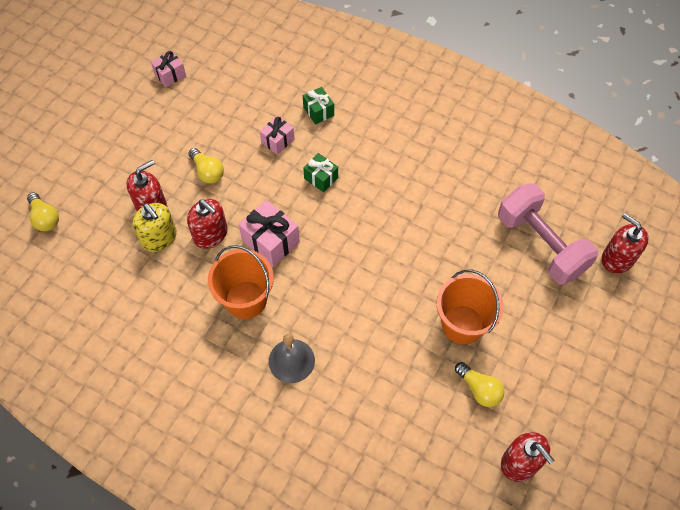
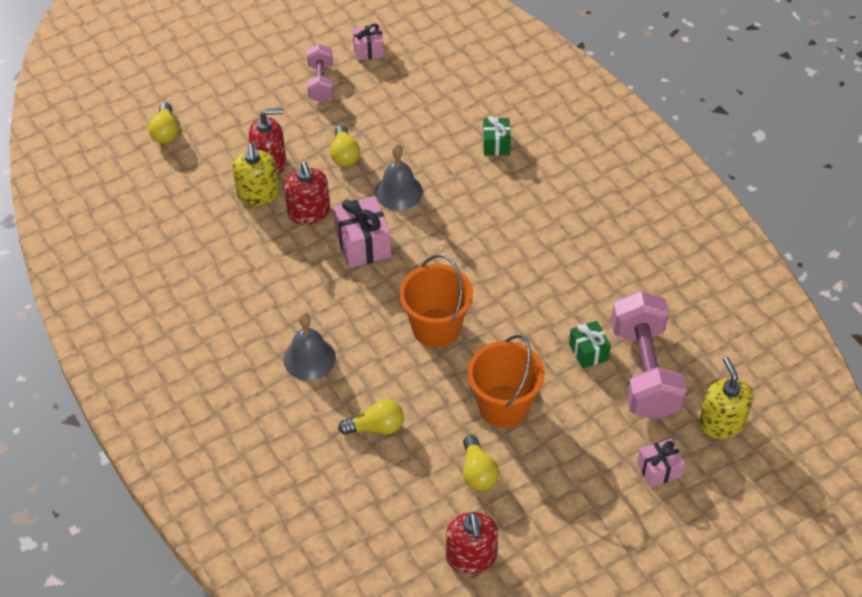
camera: 30 degrees right, 10 degrees down
orange bucket [208,245,274,319] -> orange bucket moved to [399,254,473,348]
pink gift [260,116,294,155] -> pink gift moved to [637,439,685,487]
green gift [303,153,338,192] -> green gift moved to [569,321,611,369]
red soap dispenser [602,213,649,274] -> yellow soap dispenser [699,357,753,439]
none -> pink dumbbell [307,44,334,102]
none -> yellow light bulb [338,399,404,435]
none -> grey bell [375,144,423,210]

